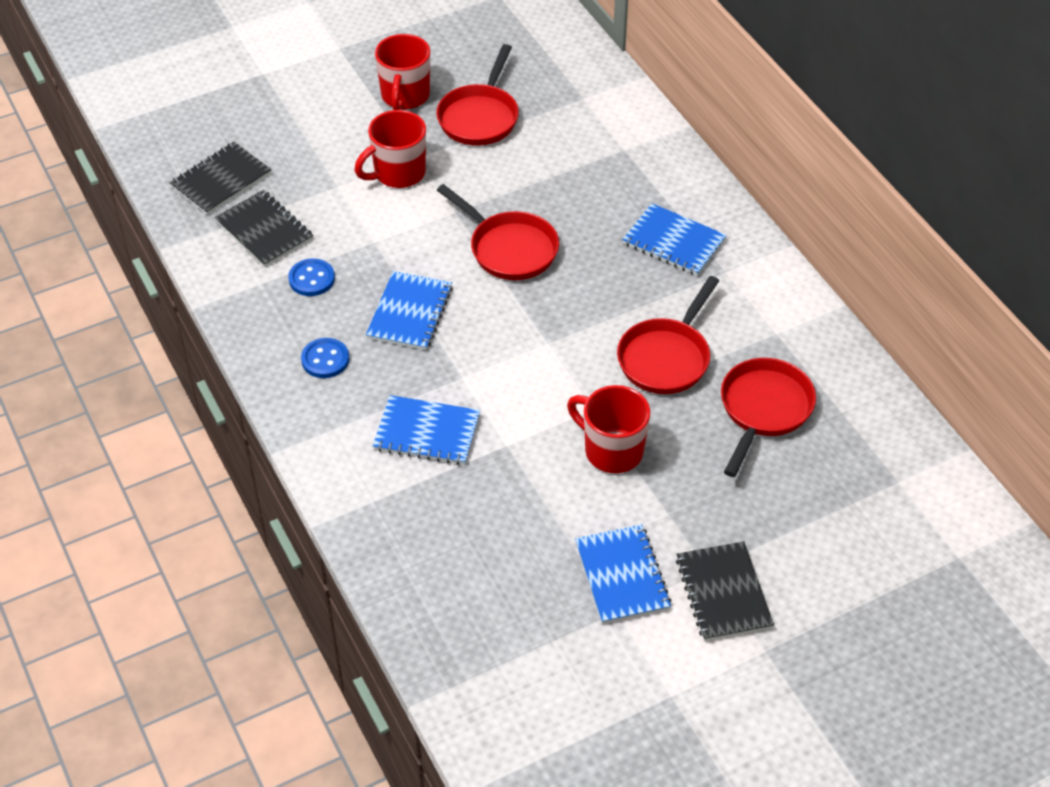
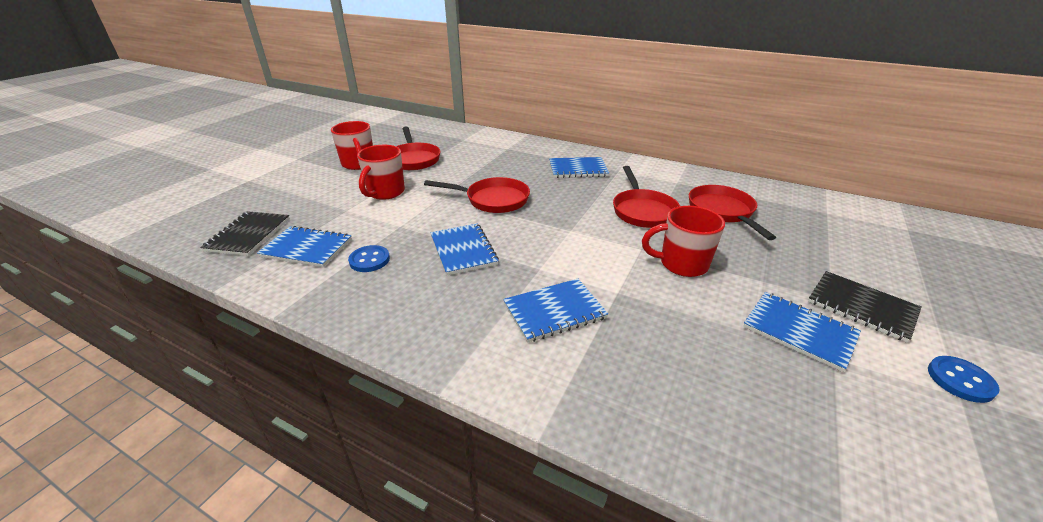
camera: 35 degrees left, 15 degrees down
black notebook [214,190,313,267] -> blue notebook [257,226,352,267]
blue button [301,338,349,378] -> blue button moved to [928,356,1000,403]

